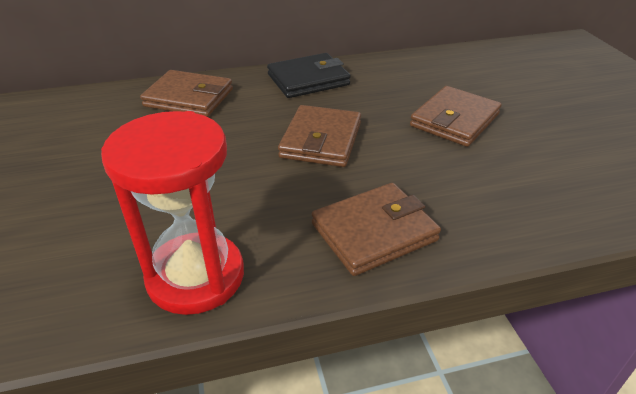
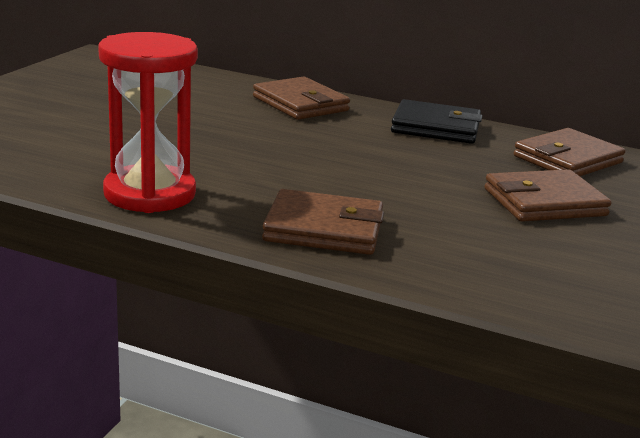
camera: 35 degrees right, 15 degrees down
brown wallet [278,105,361,167] -> brown wallet moved to [513,128,626,176]

